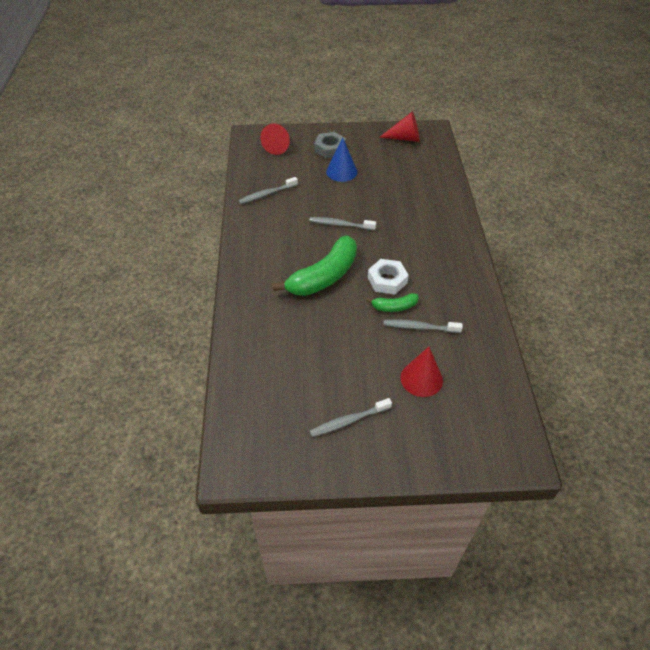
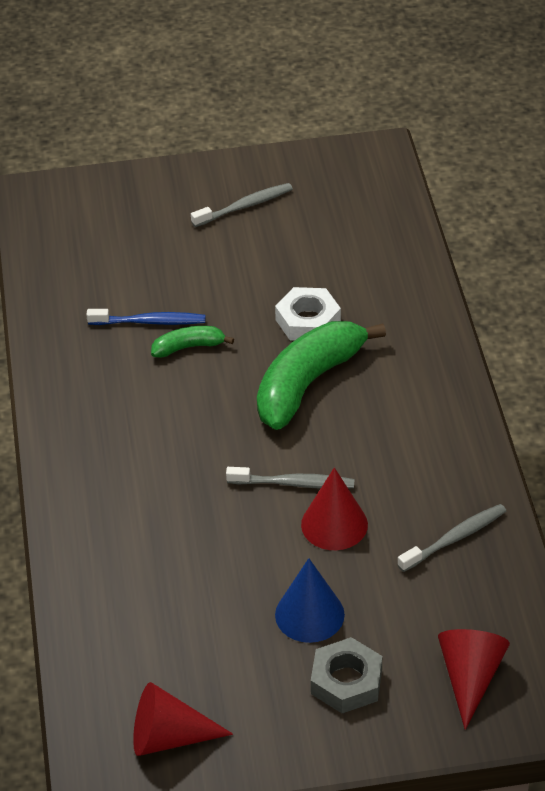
camera: 175 degrees right, 5 degrees down
white nut [368,259,409,295] -> white nut moved to [275,287,341,341]
grey toothbrush [383,319,463,333] -> blue toothbrush [86,309,205,325]
red cone [400,347,443,397] -> red cone moved to [301,467,368,550]

